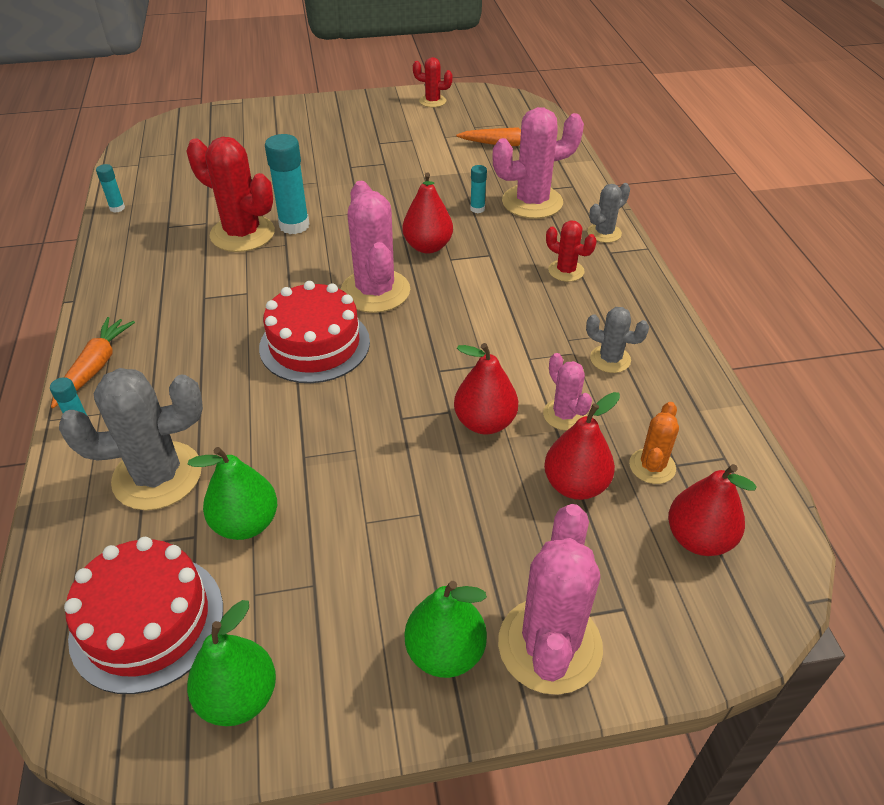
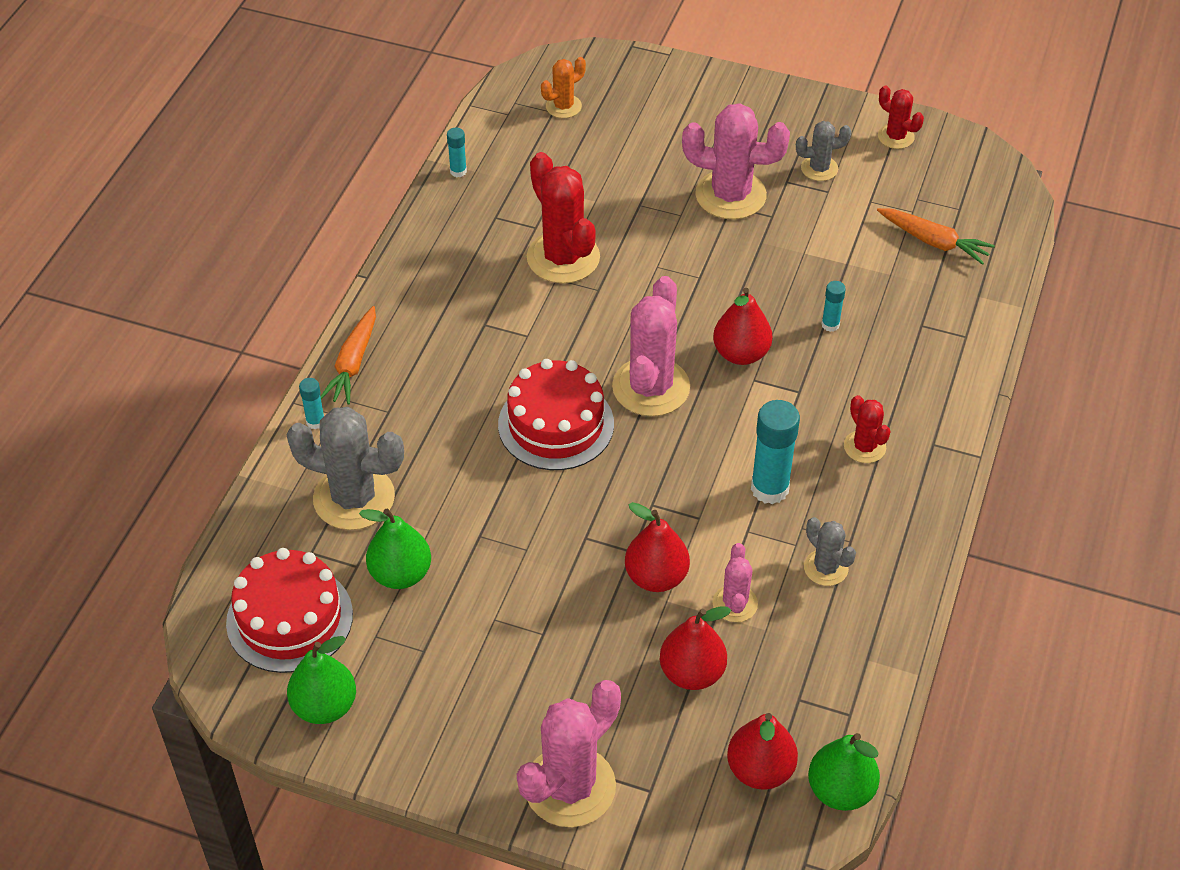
camera: 30 degrees right, 5 degrees up
orange carrot [51,317,135,408] -> orange carrot turned 150 degrees clockwise [320,306,376,405]
turquoise glue stick [265,134,309,234] -> turquoise glue stick moved to [751,400,800,504]
green pear [405,581,487,678] -> green pear moved to [808,733,880,811]
pink cactus [492,107,584,219] -> pink cactus moved to [682,103,790,220]
grey cactus [587,183,630,243] -> grey cactus moved to [796,121,851,181]
orange cactus [629,402,679,484] -> orange cactus moved to [541,57,586,118]

